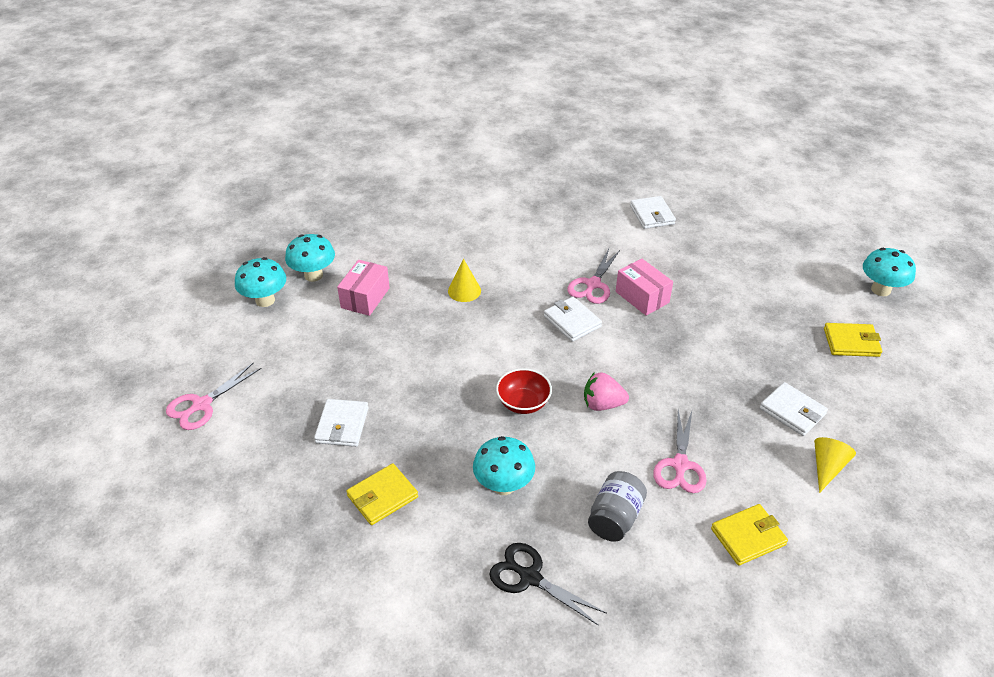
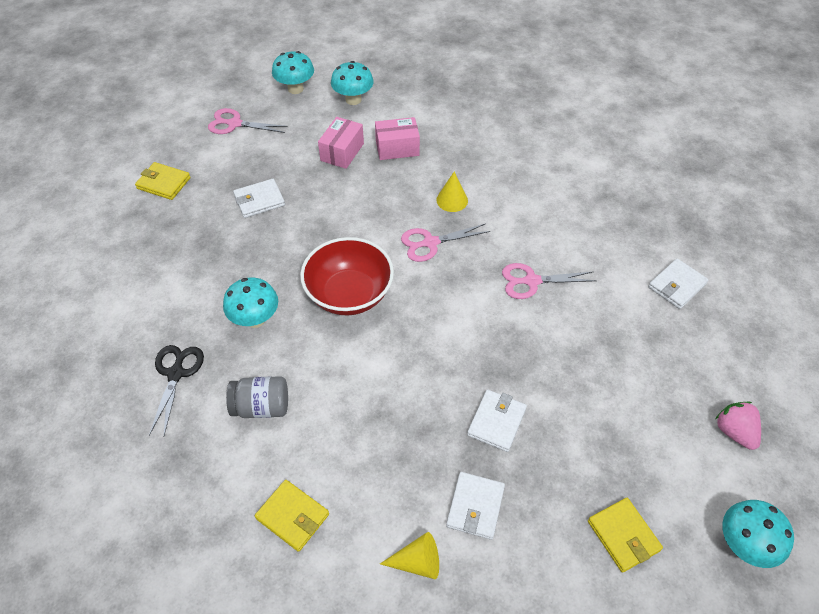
camera: 60 degrees right, 10 degrees up
turquoise mushroom [285,234,335,282] -> turquoise mushroom moved to [272,51,314,94]
yellow wallet [346,463,418,525] -> yellow wallet moved to [135,162,191,200]
red bowl [496,368,552,414] -> red bowl [300,237,394,315], size x1.76
white wallet [544,297,602,342] -> white wallet moved to [467,390,527,452]
pink strawberry [584,372,629,411] -> pink strawberry moved to [715,402,761,450]
pink box [616,258,673,316] -> pink box moved to [318,117,364,169]
pink scissors [653,410,707,493] -> pink scissors moved to [401,223,490,262]

